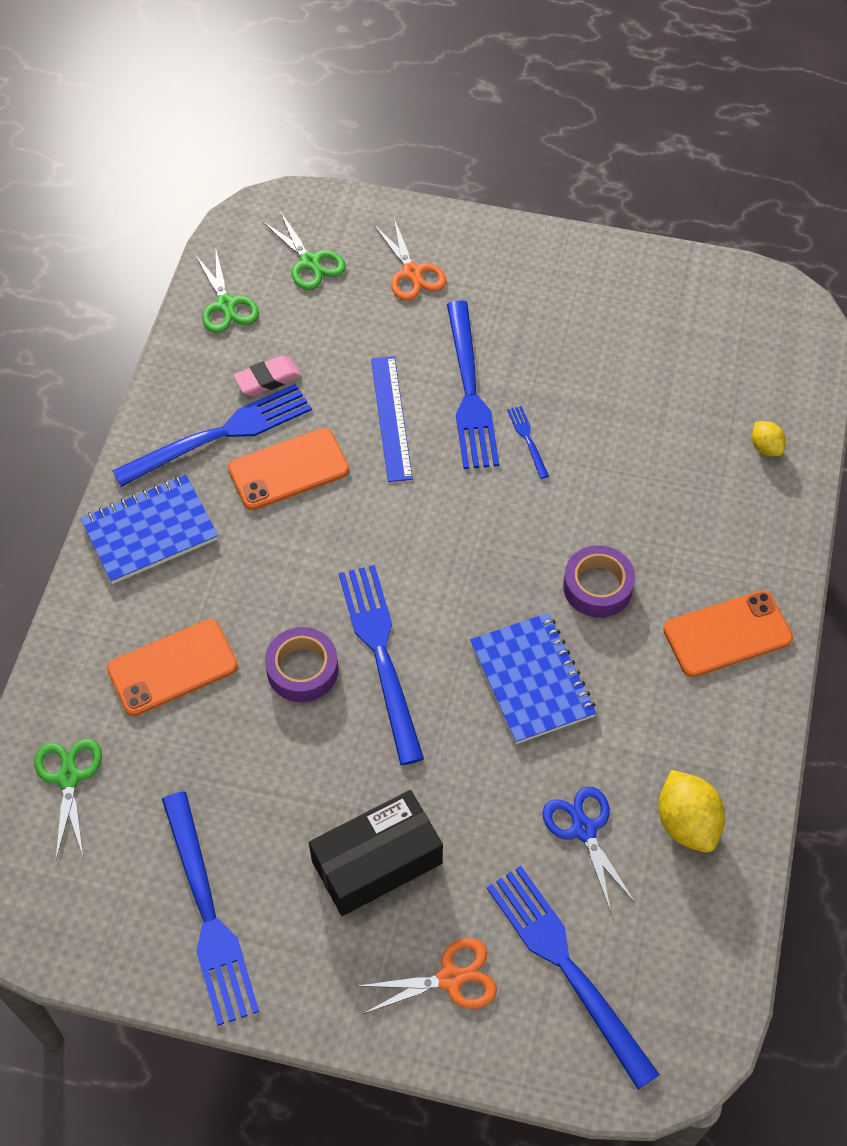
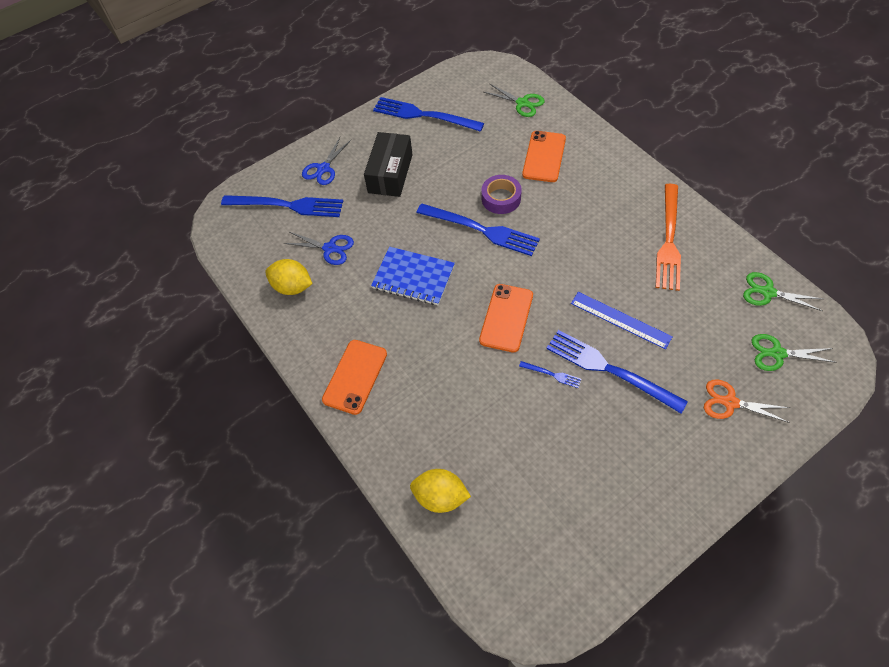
camera: 135 degrees right, 0 degrees up
blue notebook [80,475,218,584] -> none
blue fork [112,384,312,487] -> orange fork [656,184,681,291]
orange phone [228,428,349,510] -> orange phone moved to [479,284,533,352]
pink eraser [233,356,301,396] -> none
orange scissors [359,938,497,1014] -> blue scissors [302,137,351,185]
purple tape [563,545,635,618] -> none
yellow lemon [752,421,786,456] -> yellow lemon [410,469,471,513], size x1.76

